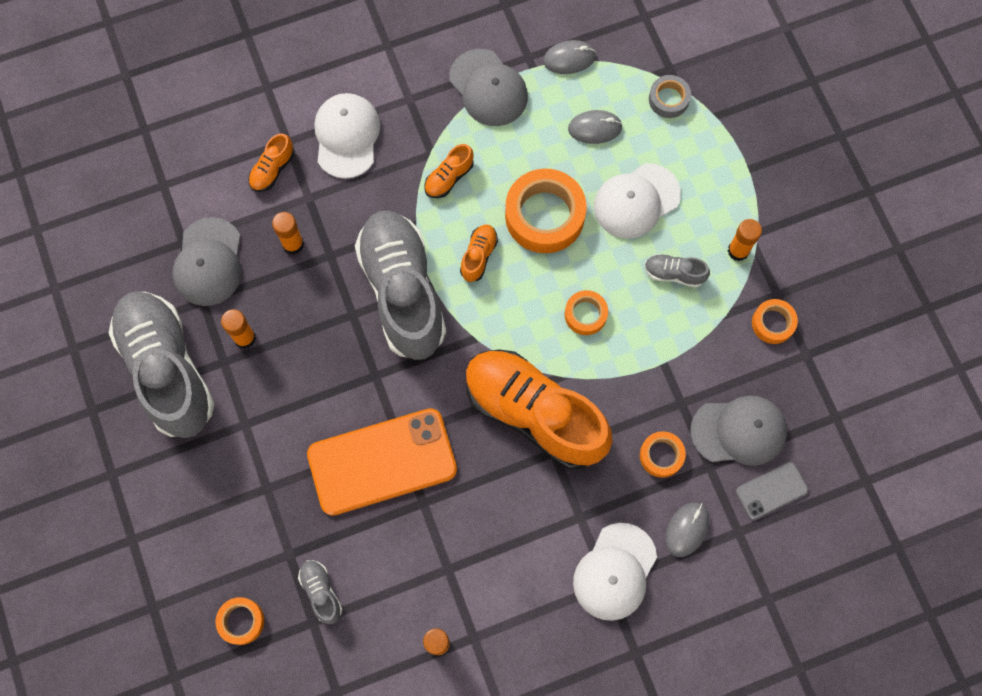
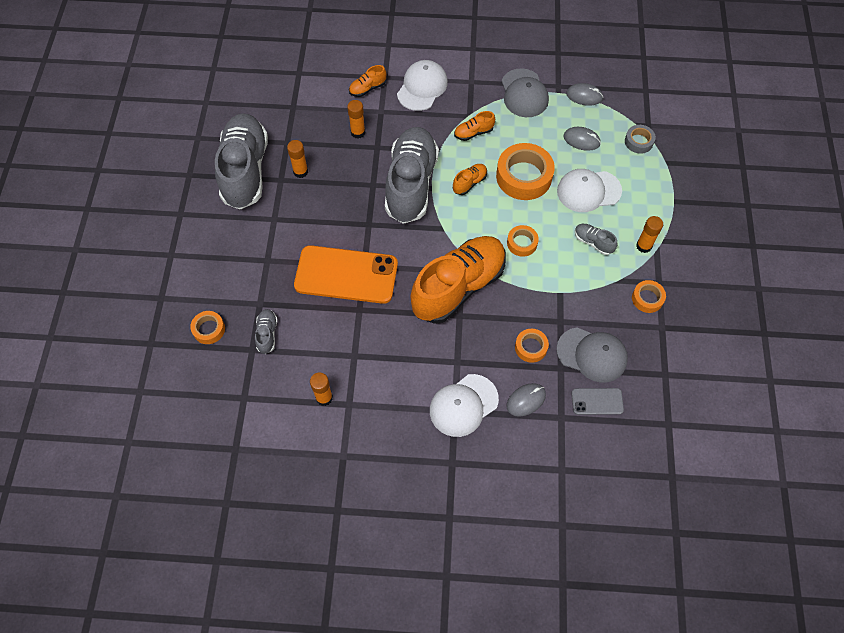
camera: 25 degrees right, 10 degrees down
grey cap [173,217,242,306] -> none
orange shoe [466,350,612,469] -> orange shoe turned 75 degrees clockwise [411,236,506,324]

